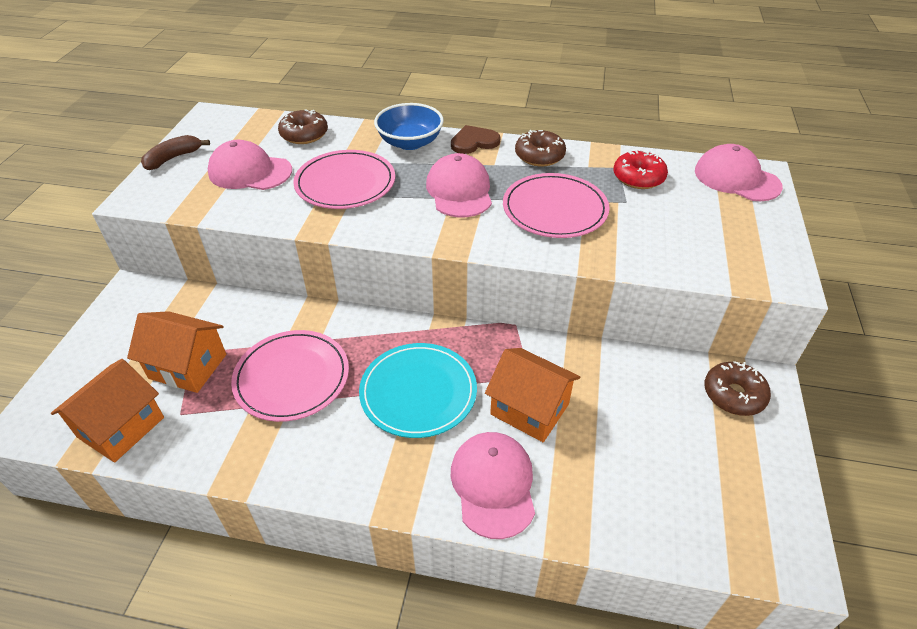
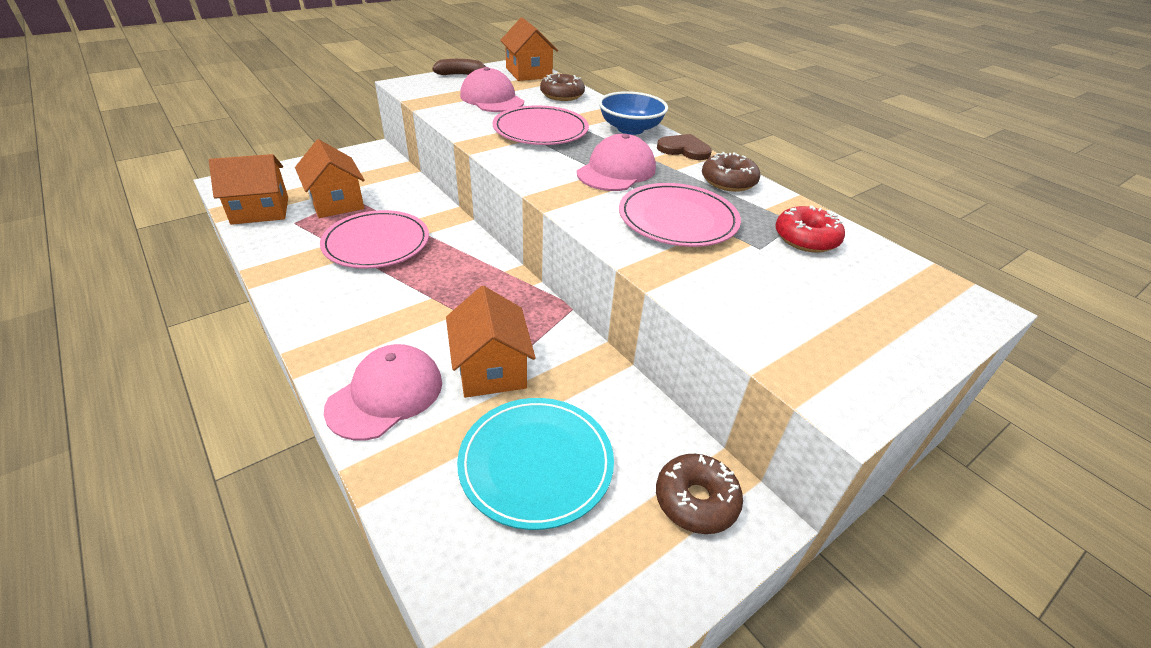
camera: 40 degrees right, 5 degrees down
turquoise plate [359,343,477,438] -> turquoise plate moved to [457,398,614,530]
pink cap [695,144,783,201] -> none
none -> orange house [500,17,558,81]

